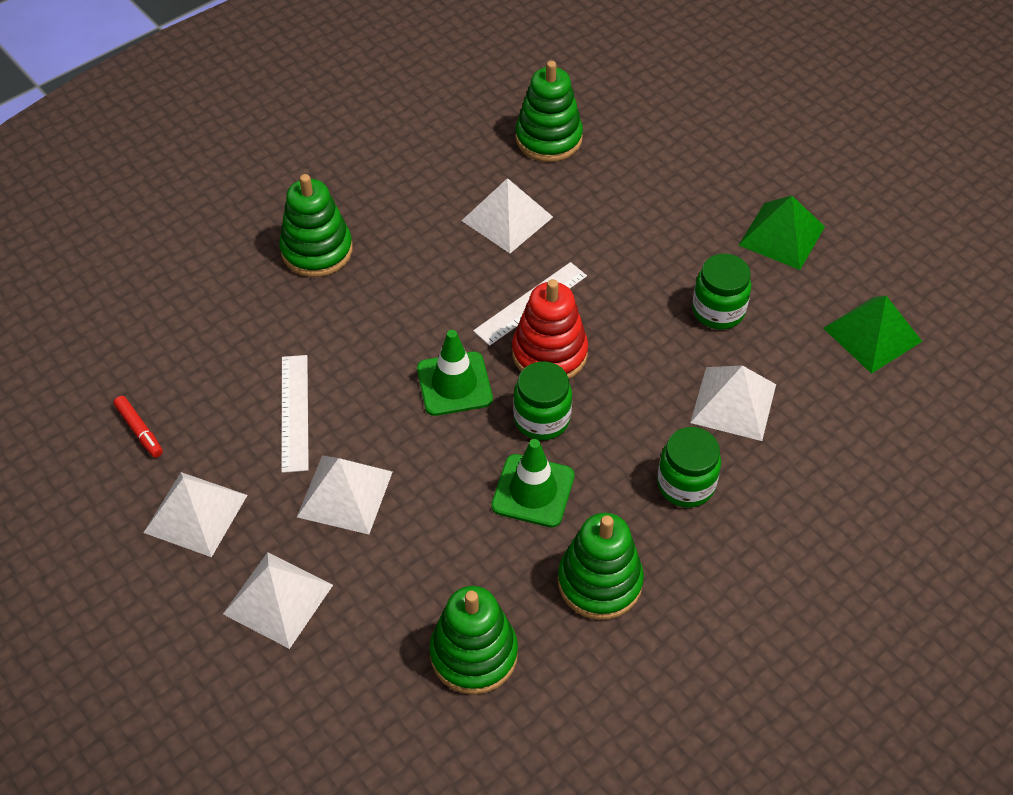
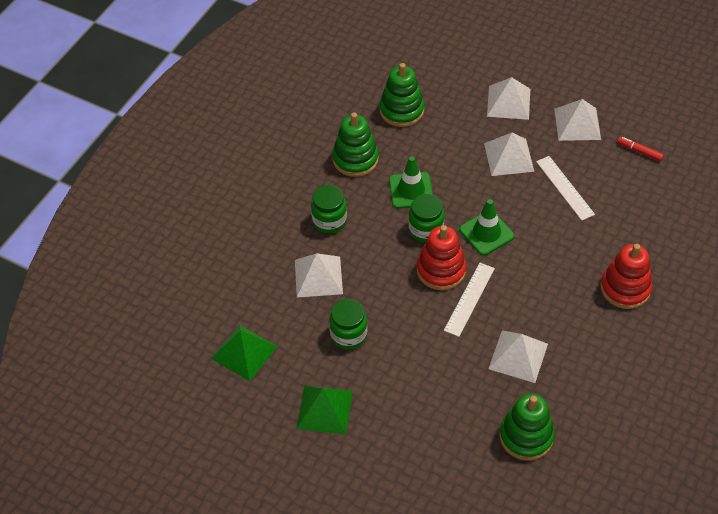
camera: 160 degrees right, 0 degrees up
green stacking toy [279,174,353,277] -> red stacking toy [601,244,652,309]

